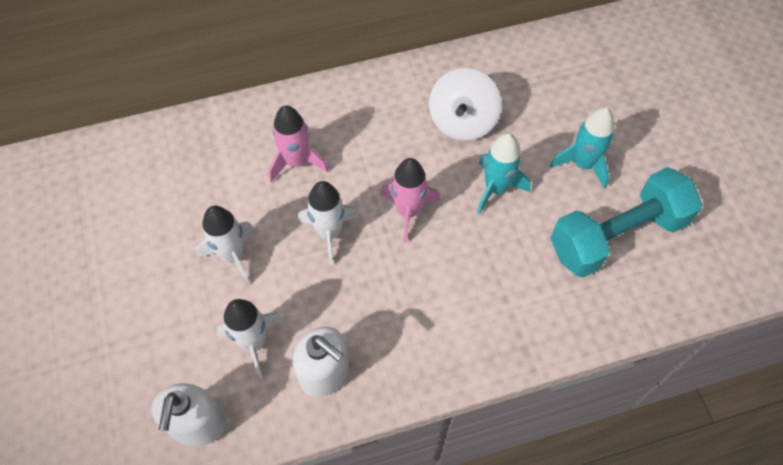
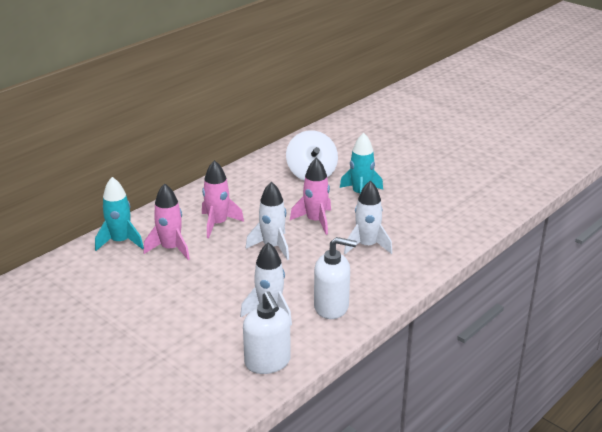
camera: 30 degrees left, 30 degrees down
white rocket [195,206,254,285] -> white rocket moved to [344,180,392,254]
turquoise rocket [550,108,615,189] -> turquoise rocket moved to [95,177,144,251]
turquoise dumbbell [551,167,702,278] -> none
none -> pink rocket [144,183,190,260]

